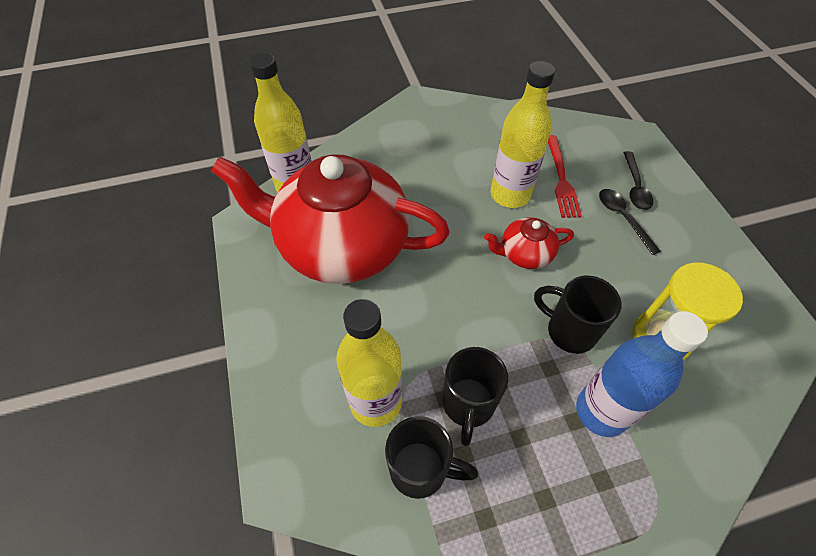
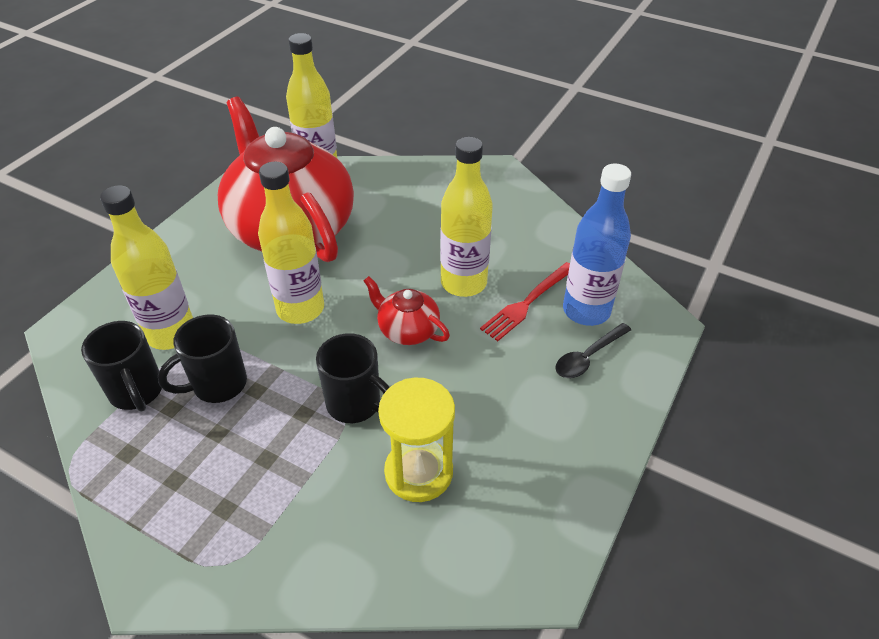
camera: 45 degrees right, 10 degrees down
black mug [534,276,621,354] -> black mug turned 135 degrees clockwise [316,333,389,423]
blue bottle [576,311,708,437] -> blue bottle moved to [563,164,631,326]
black spoon [599,189,661,255] -> none
none -> yellow bottle [258,161,324,324]

